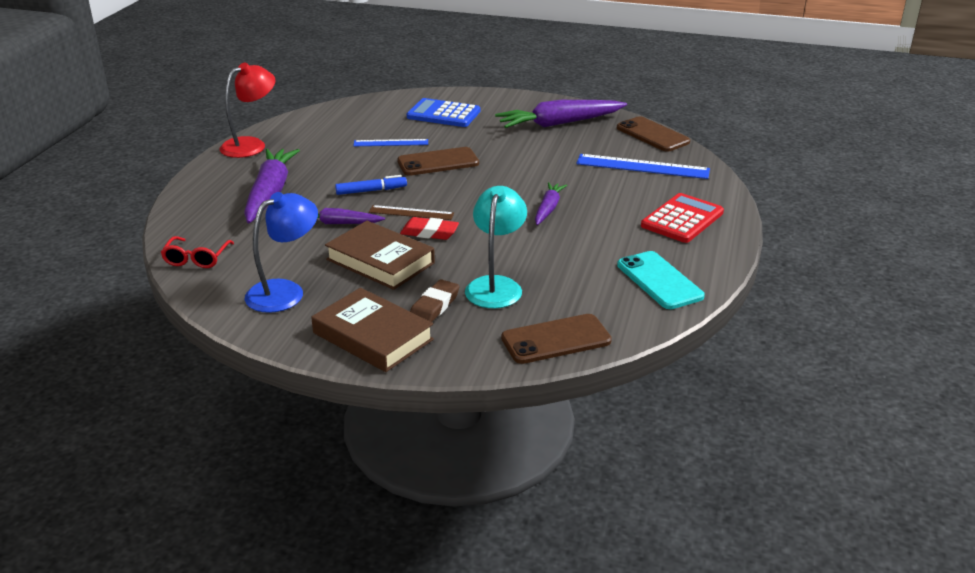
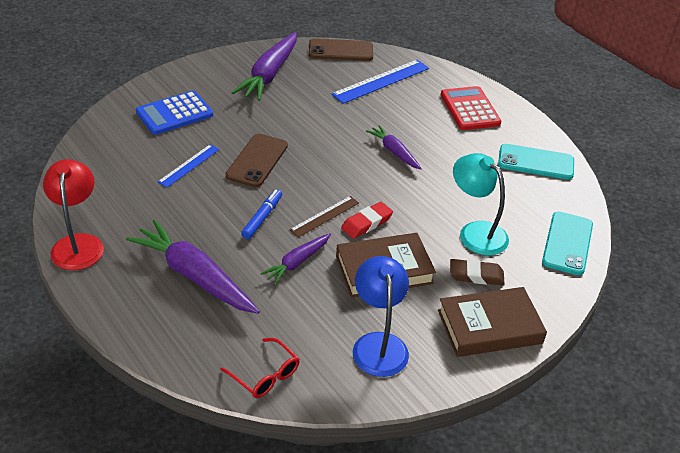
camera: 55 degrees left, 10 degrees up
brown eraser [410,279,460,322] -> brown eraser turned 60 degrees counterclockwise [450,259,505,285]
brown phone [501,314,612,364] -> turquoise phone [542,211,593,275]

